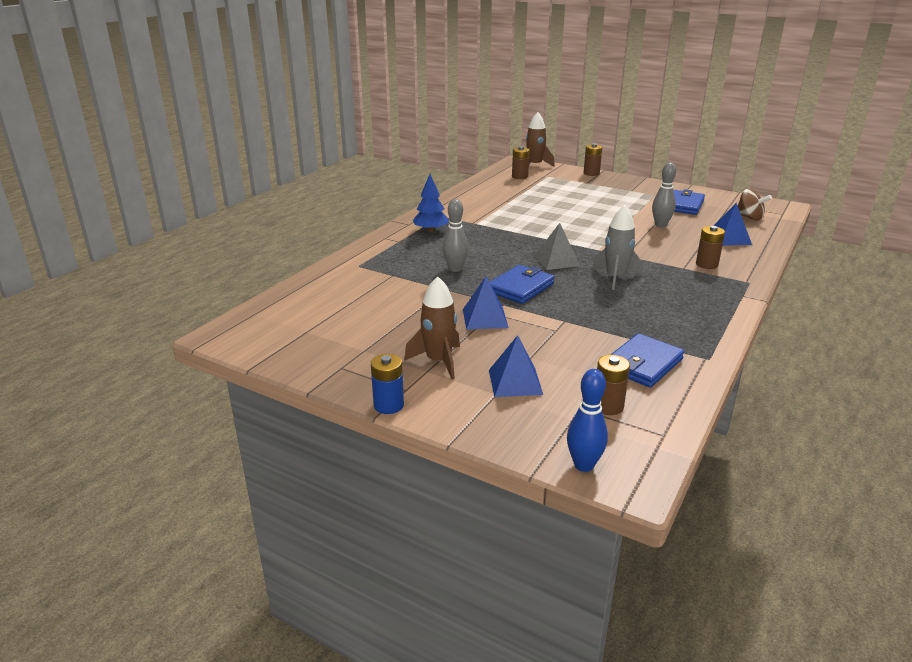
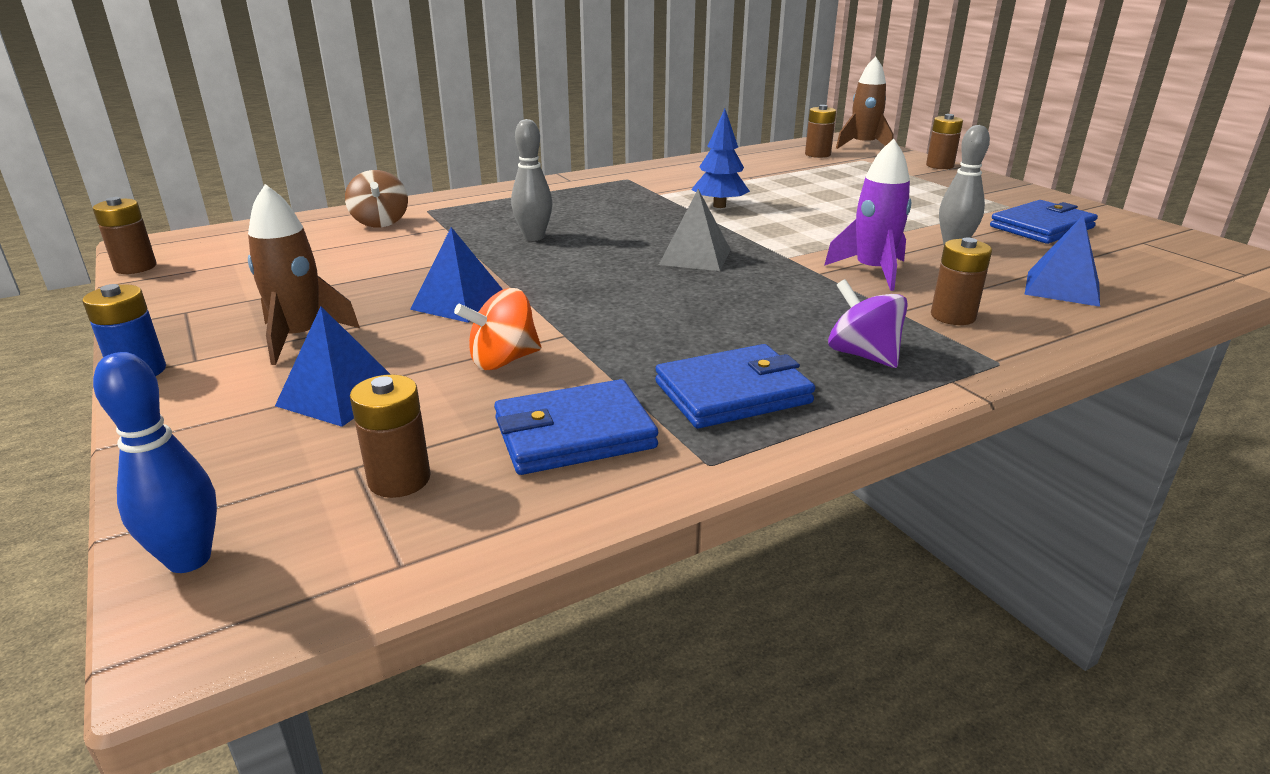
camera: 30 degrees right, 0 degrees up
blue tree [413,174,449,233] -> blue tree moved to [691,109,750,208]
blue wallet [490,265,555,304] -> blue wallet moved to [655,344,815,428]
grey rocket [592,205,642,290] -> none
brown spinning top [737,189,772,221] -> brown spinning top moved to [345,170,408,228]
none -> brown battery [93,197,156,274]
none -> orange spinning top [454,288,541,370]
none -> purple rocket [824,139,911,291]
none -> purple spinning top [828,279,908,368]

